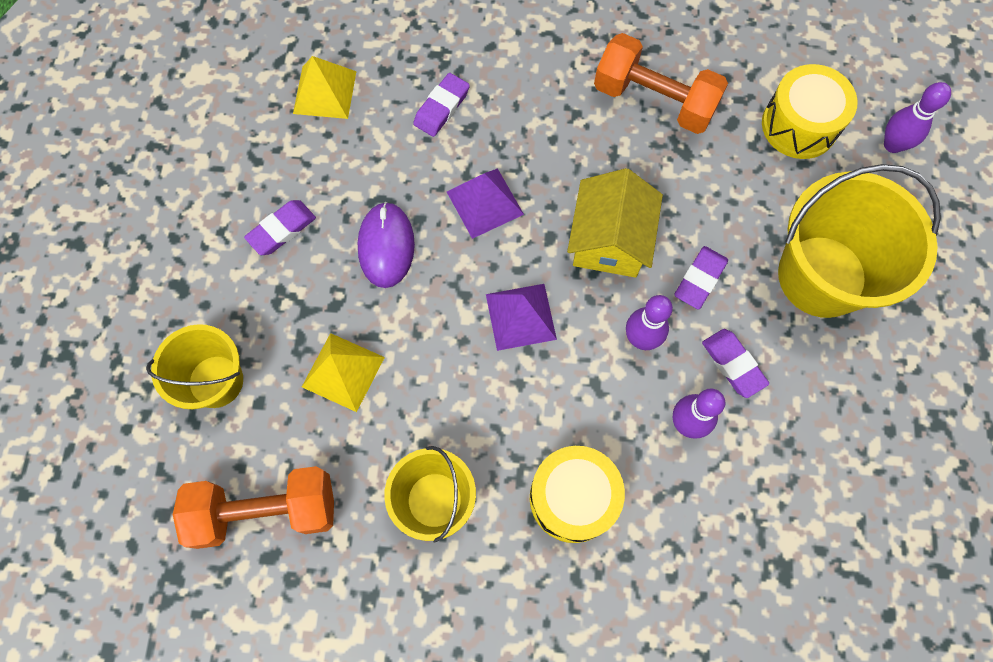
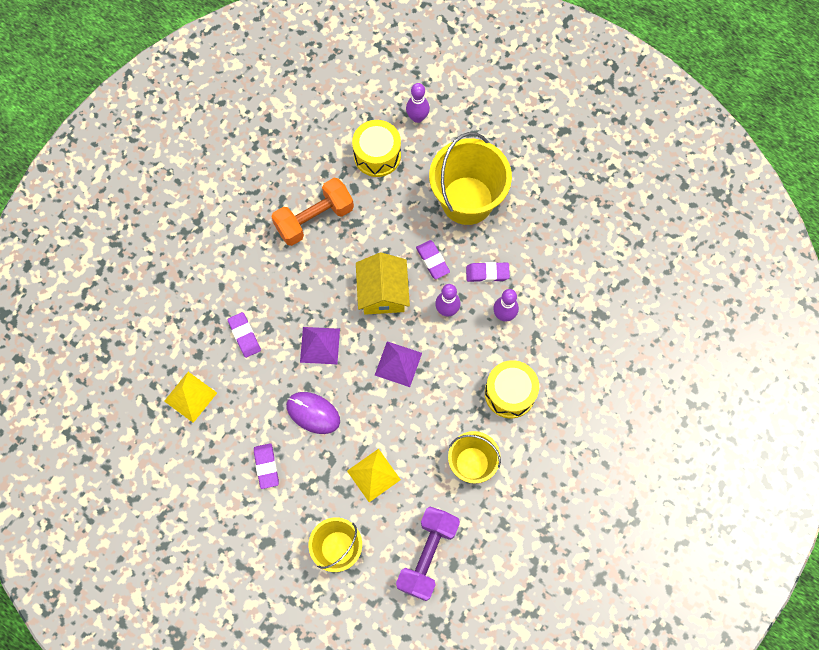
camera: 60 degrees left, 0 degrees up
orange dumbbell [173,466,334,549] -> purple dumbbell [396,507,460,601]
yellow house [567,168,663,278] -> yellow house turned 45 degrees clockwise [356,252,410,315]

